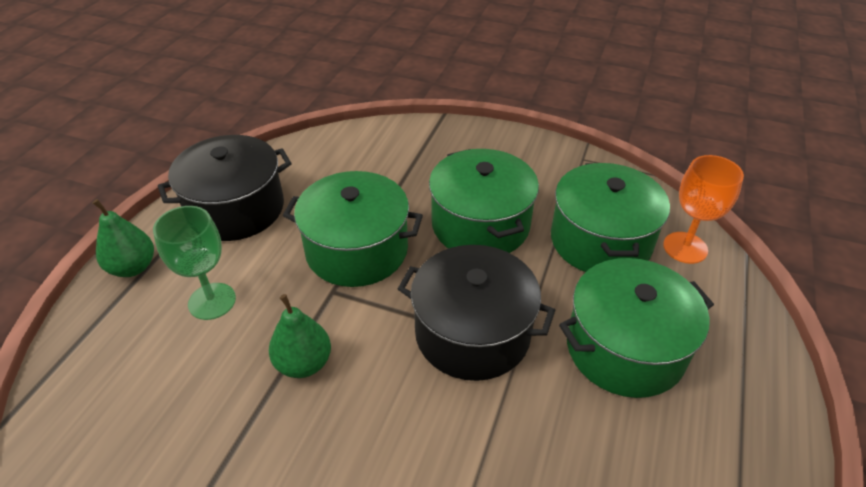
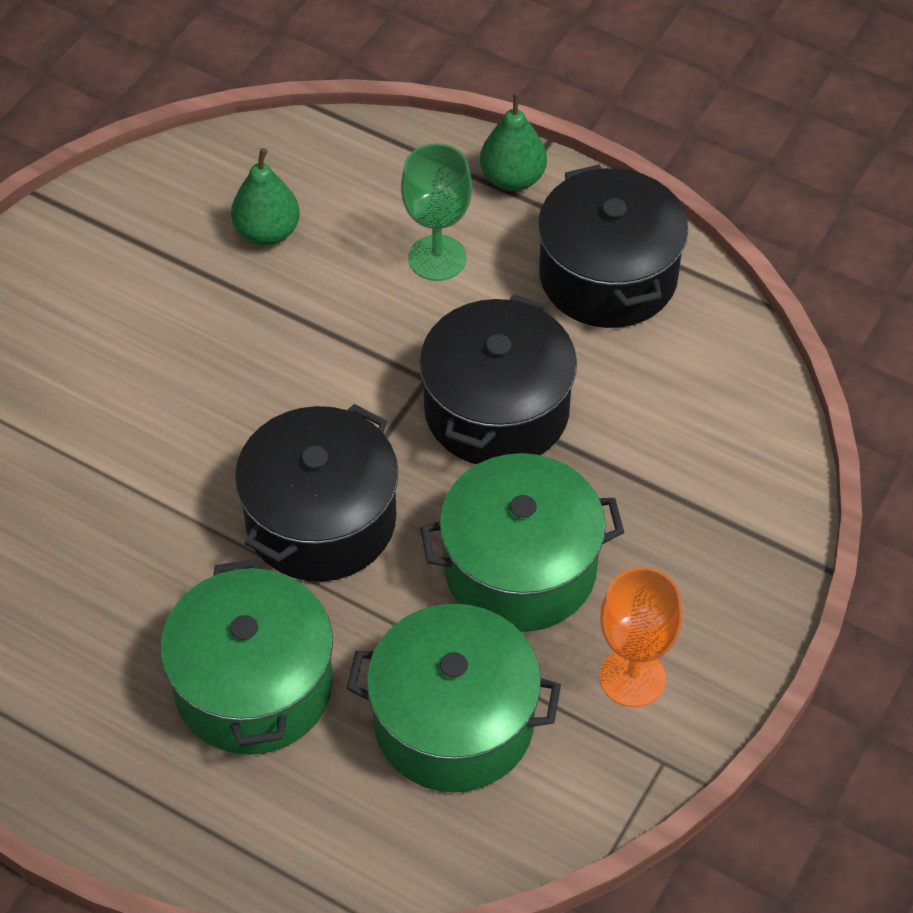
camera: 100 degrees right, 10 degrees up
green pear [269,294,331,378] -> green pear moved to [231,148,300,245]
green pot [283,171,423,287] -> black pot [419,294,577,464]
orange goblet [663,155,744,264] -> orange goblet moved to [599,567,683,707]

